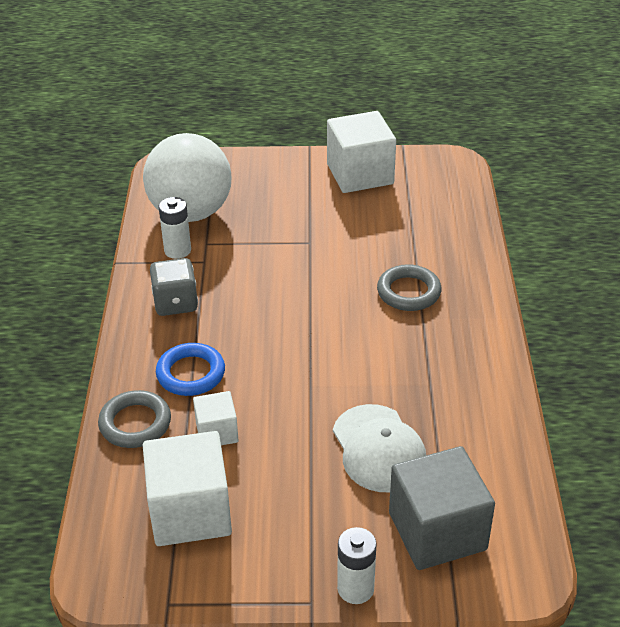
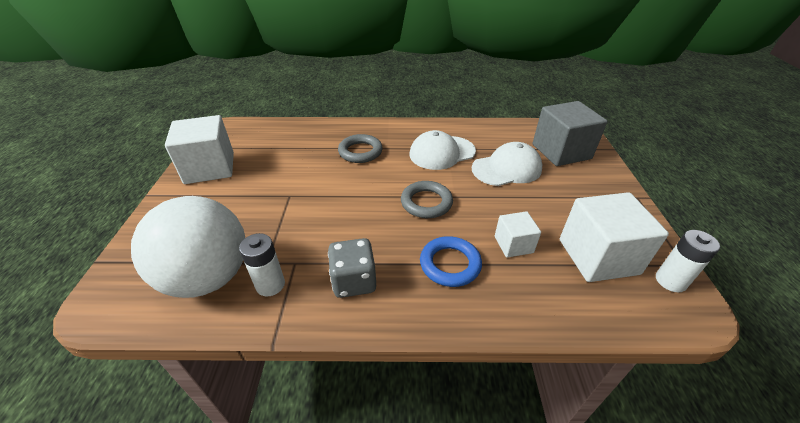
camera: 90 degrees left, 0 degrees up
grey ring [98,390,171,448] -> grey ring moved to [401,181,453,218]
white battery [337,527,377,604] -> white battery moved to [656,230,720,292]
none -> white cap [410,130,476,170]

